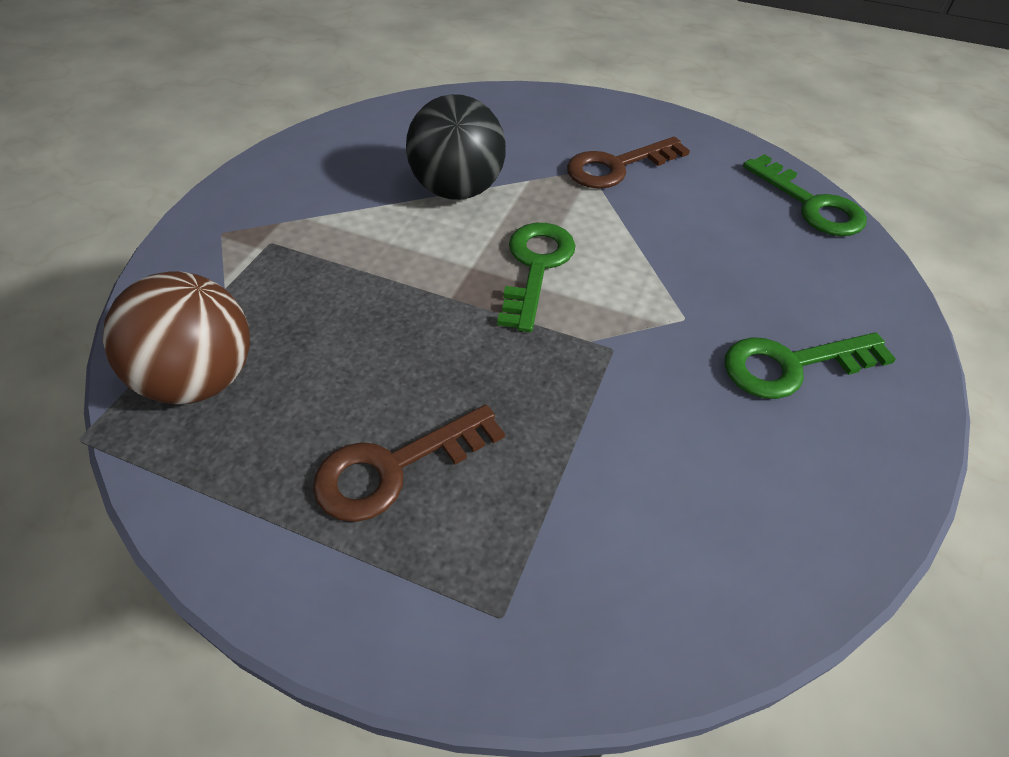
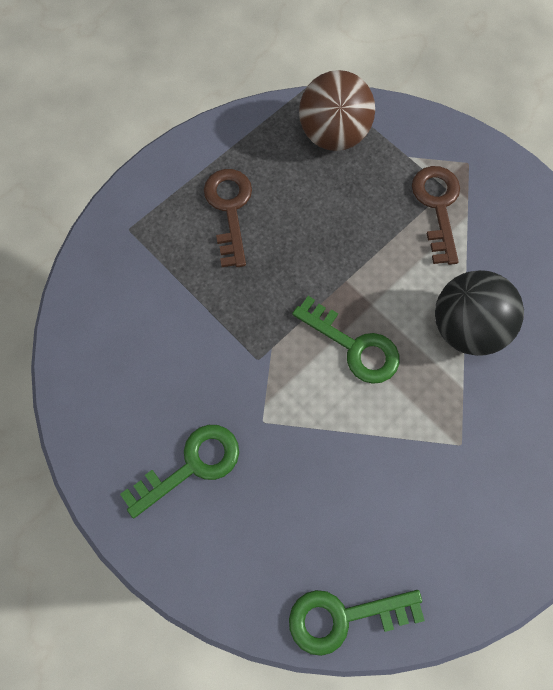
camera: 115 degrees right, 20 degrees up
brown key [567,137,690,189] -> brown key moved to [412,166,460,265]
green key [725,332,896,399] -> green key turned 45 degrees clockwise [120,425,239,518]

